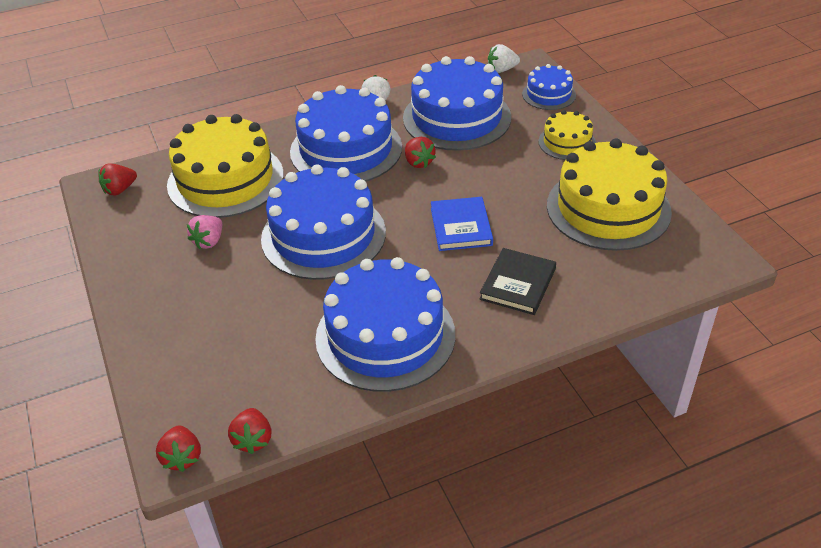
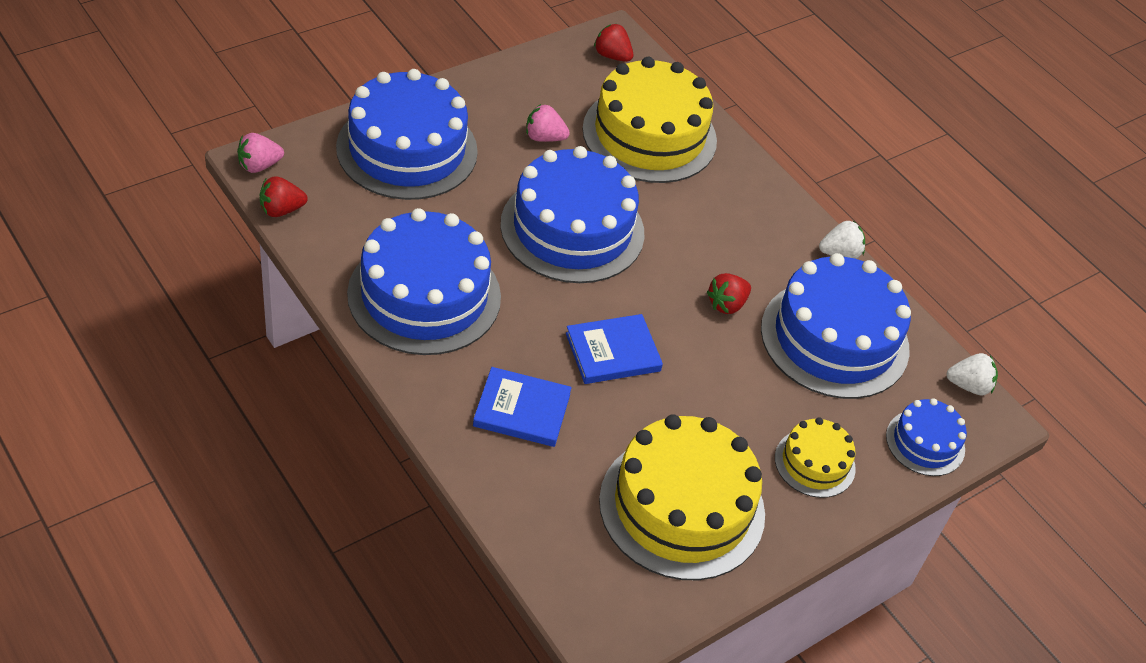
camera: 70 degrees right, 5 degrees up
red strawberry [156,425,201,472] -> pink strawberry [237,133,284,173]
blue cake [290,85,402,182] -> blue cake moved to [336,69,478,200]
black book [480,248,556,315] -> blue book [473,367,572,447]
white strawberry [488,44,520,73] -> white strawberry turned 120 degrees clockwise [946,353,998,395]

